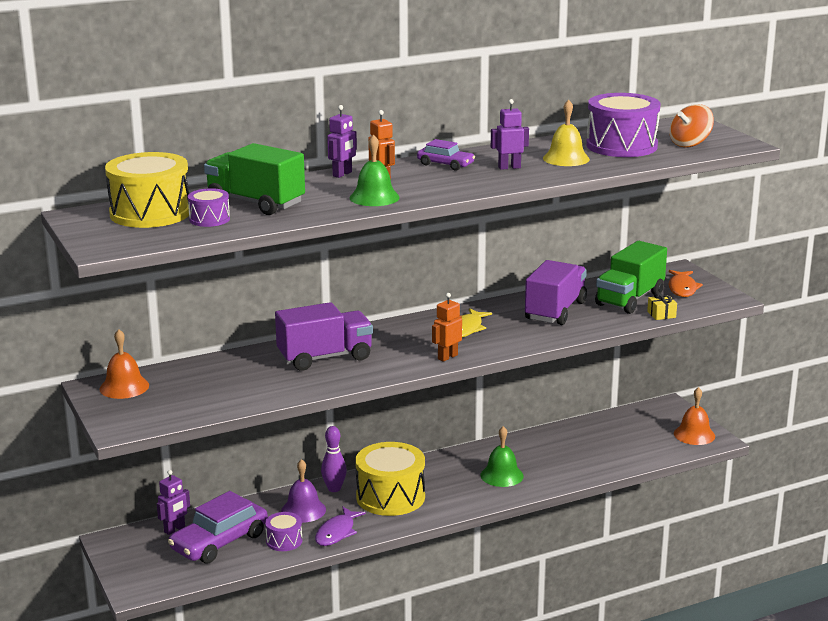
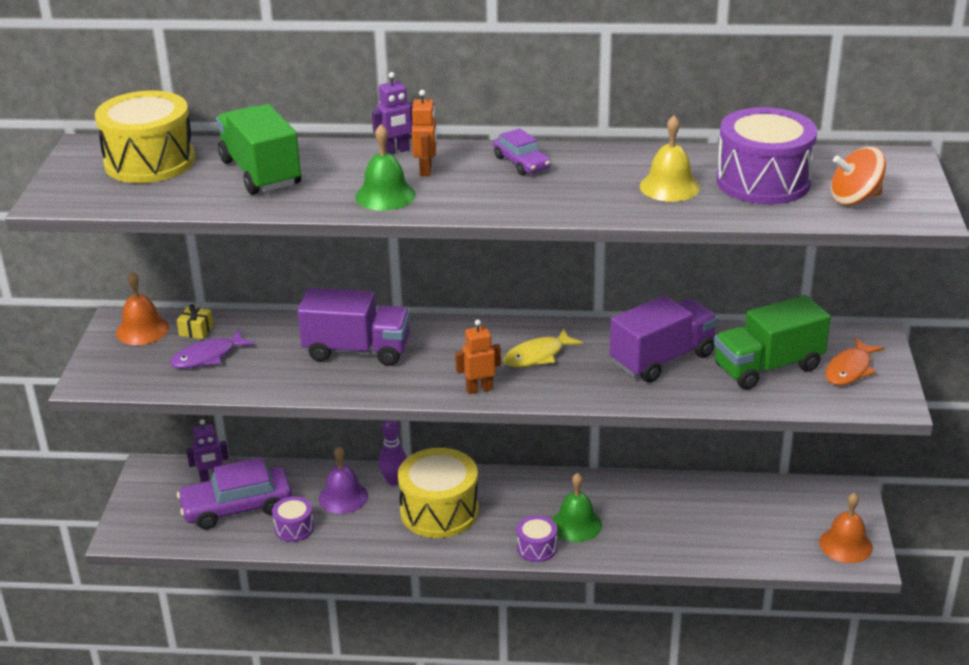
camera: 30 degrees right, 10 degrees up
purple drum [188,188,230,227] -> purple drum moved to [517,515,557,562]
purple fish [315,507,366,546] -> purple fish moved to [170,329,254,369]
purple robot [491,99,529,170] -> none
yellow gift [647,293,677,320] -> yellow gift moved to [177,304,213,339]

